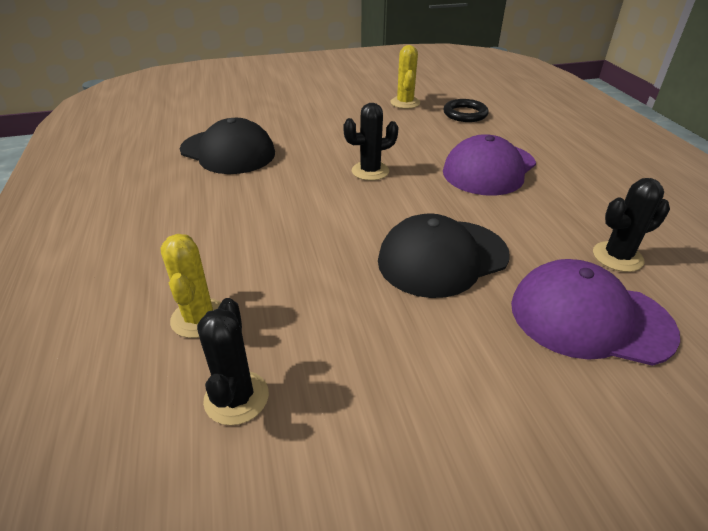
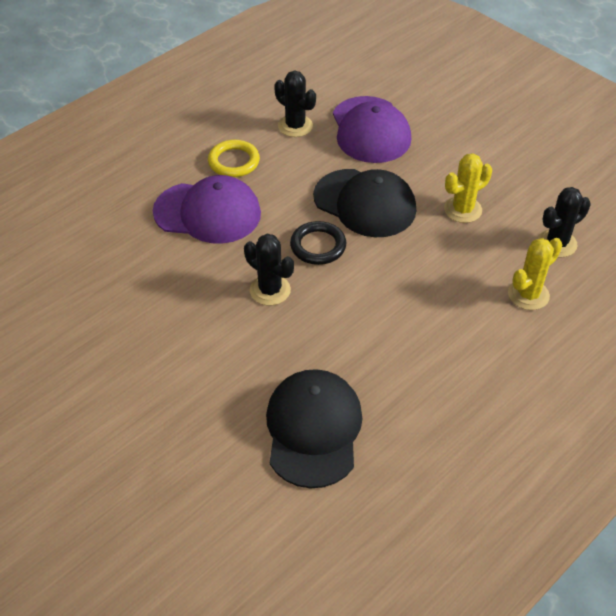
camera: 120 degrees left, 10 degrees up
yellow cactus [391,45,420,109] -> yellow cactus moved to [444,153,492,223]
black ring [443,99,489,122] -> black ring moved to [290,221,346,265]
none -> yellow ring [208,140,260,177]

